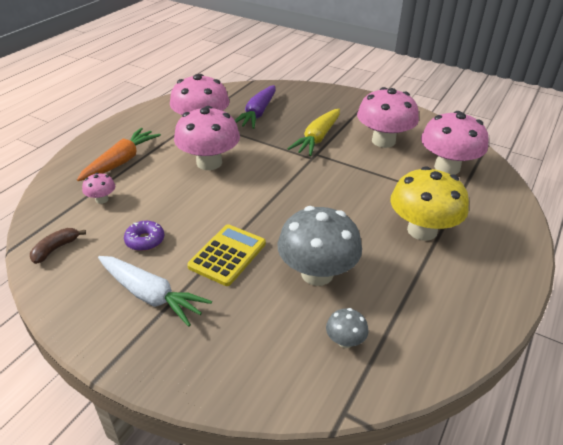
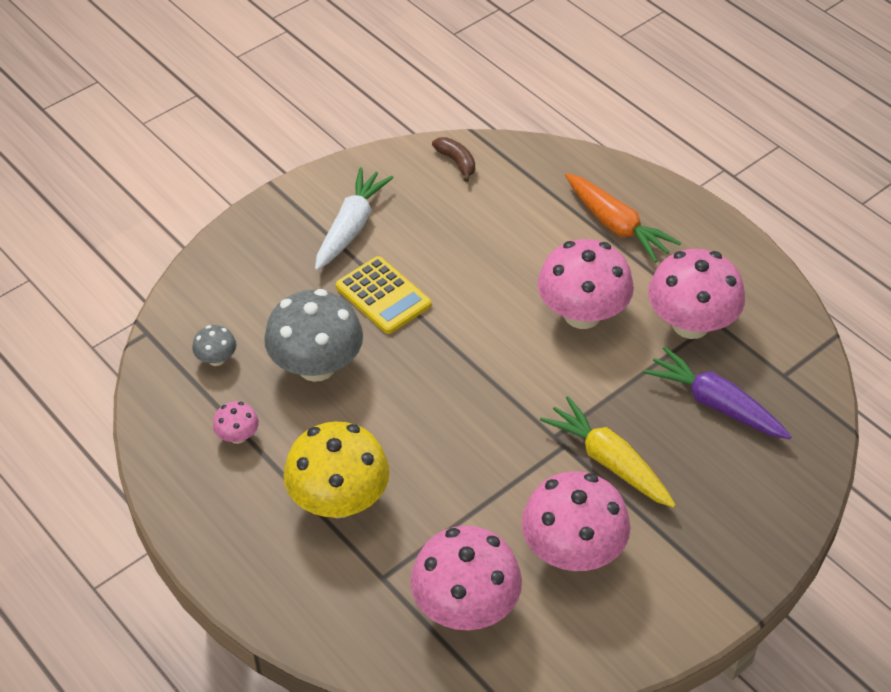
camera: 110 degrees right, 10 degrees up
pink mushroom [82,173,115,204] -> pink mushroom moved to [213,401,259,444]
white carrot [98,256,212,327] -> white carrot turned 150 degrees clockwise [315,167,394,270]
purple donut [124,221,164,251] -> none

